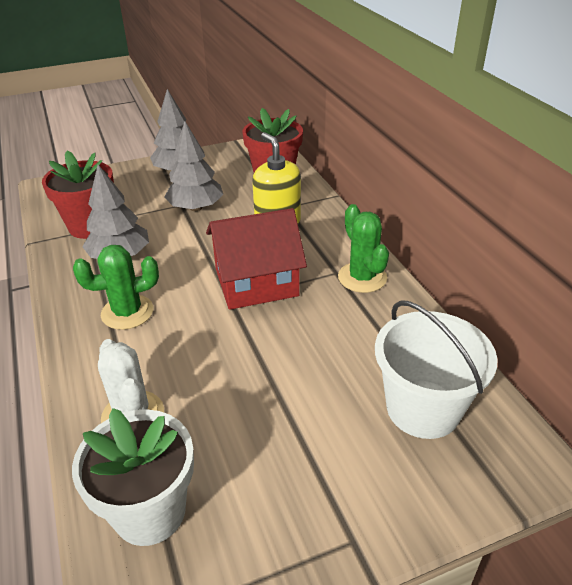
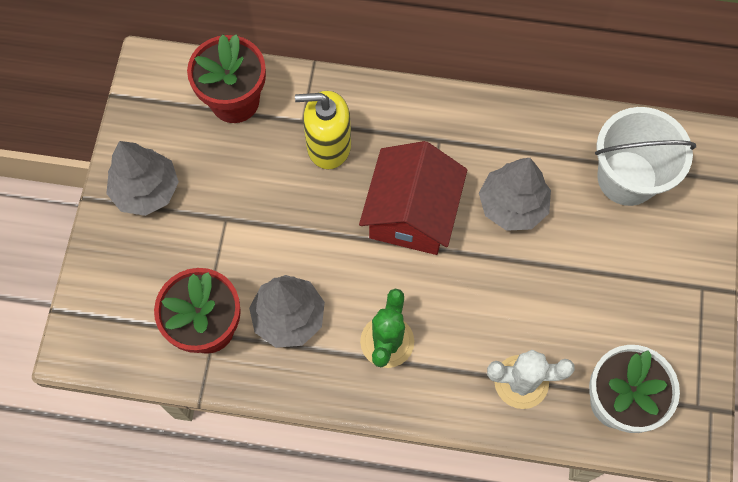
camera: 60 degrees left, 30 degrees up
grey tree [164,121,223,211] -> grey tree moved to [479,158,551,231]
green cactus [338,204,389,293] -> none

